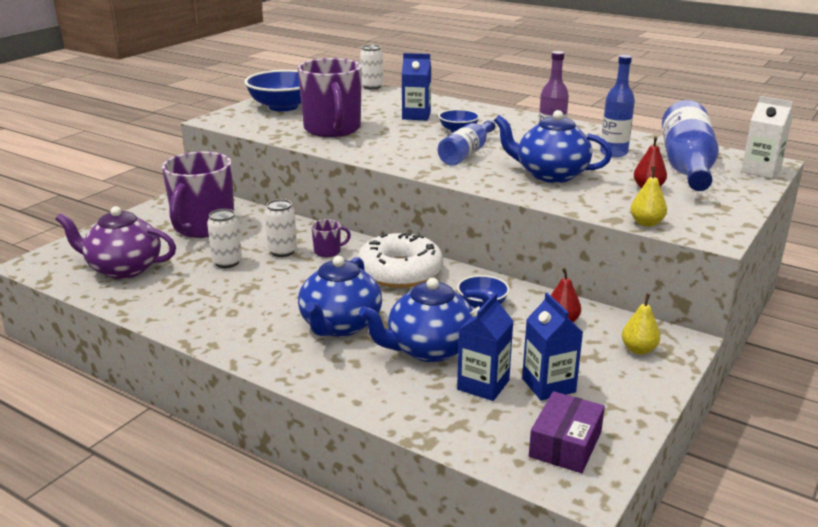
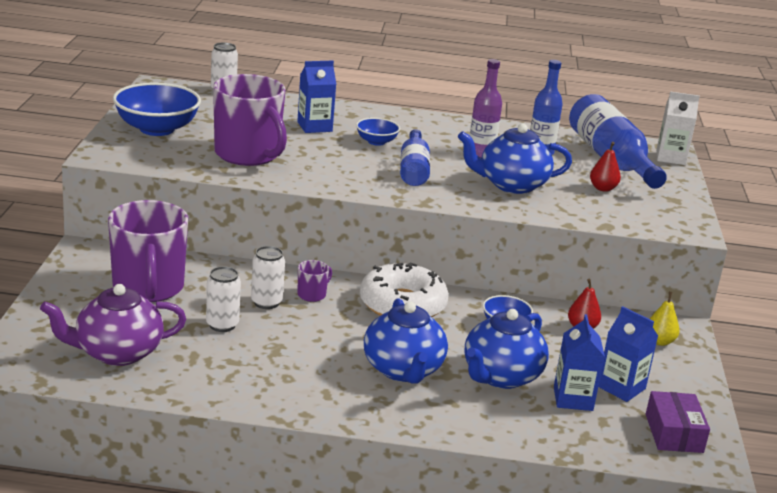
camera: 30 degrees left, 0 degrees up
yellow pear [630,166,667,227] -> none

